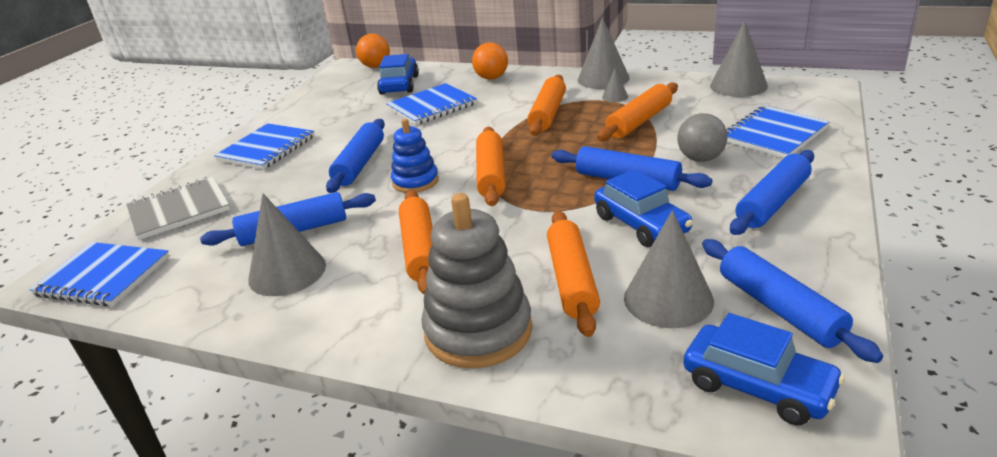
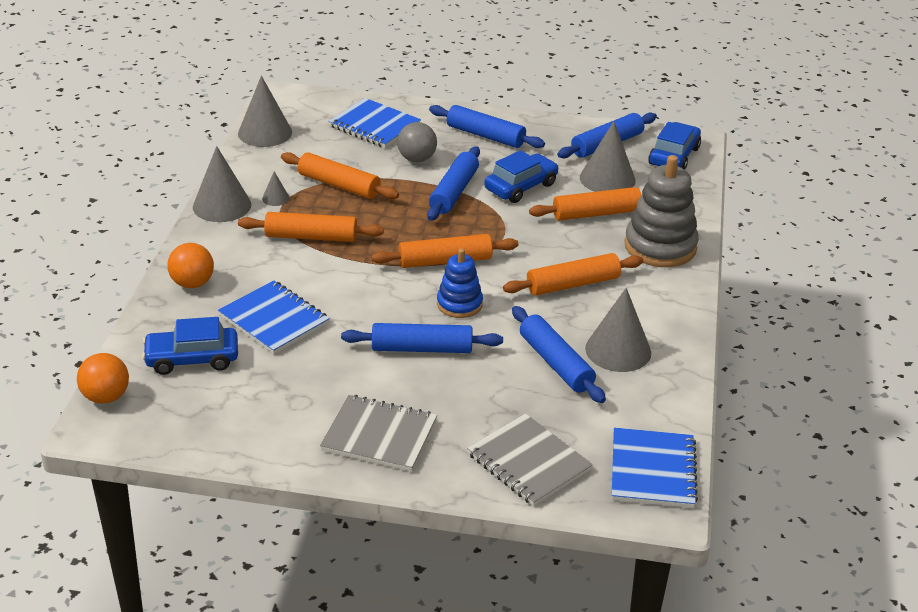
camera: 105 degrees left, 5 degrees up
blue notebook [214,123,315,170] -> grey notebook [320,395,437,472]

